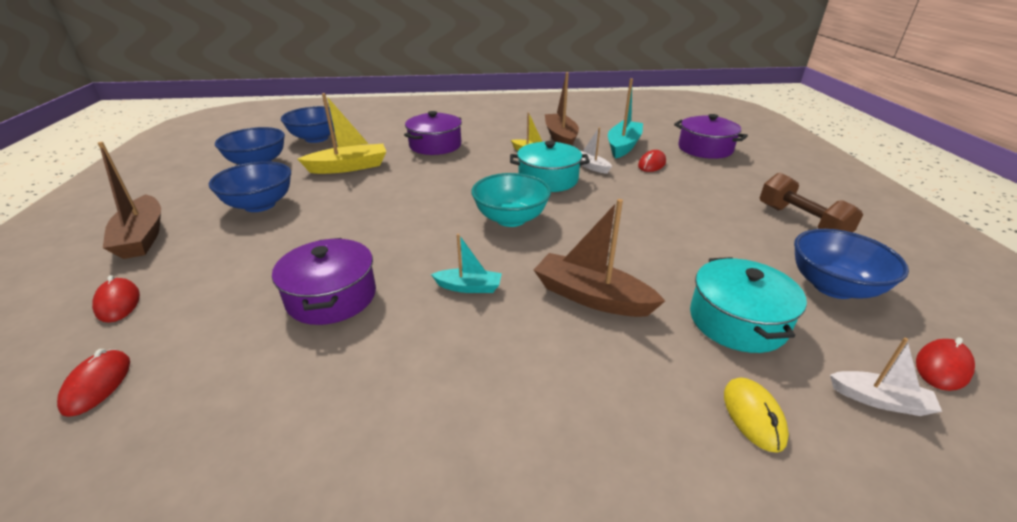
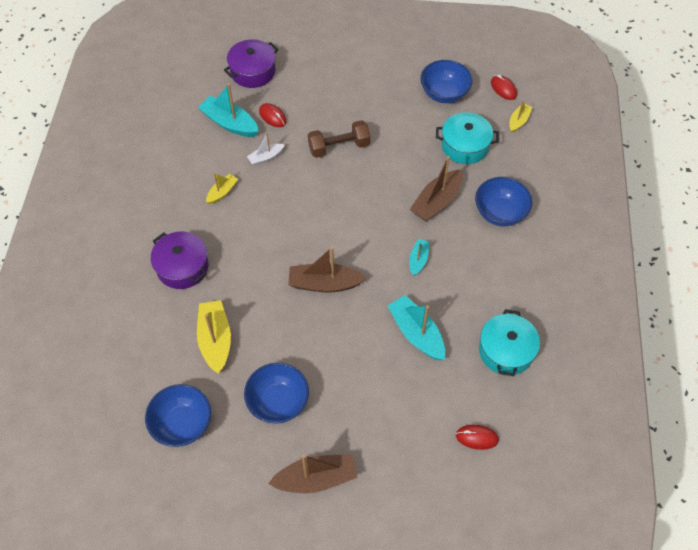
camera: 80 degrees left, 25 degrees up
red mouse [92,275,140,323] -> none
purple pot [272,238,376,325] -> turquoise boat [388,295,445,360]
blue bowl [281,106,341,143] -> blue bowl moved to [475,177,533,226]
turquoise bowl [472,173,551,227] -> none
turquoise pot [510,141,590,192] -> turquoise pot moved to [479,309,540,376]
brown boat [545,72,579,146] -> brown boat moved to [288,247,366,293]
yellow mouse [724,377,789,453] -> none
brown dumbbell [760,173,863,232] -> brown dumbbell moved to [308,120,370,158]
white boat [830,338,942,416] -> yellow boat [509,100,532,133]

